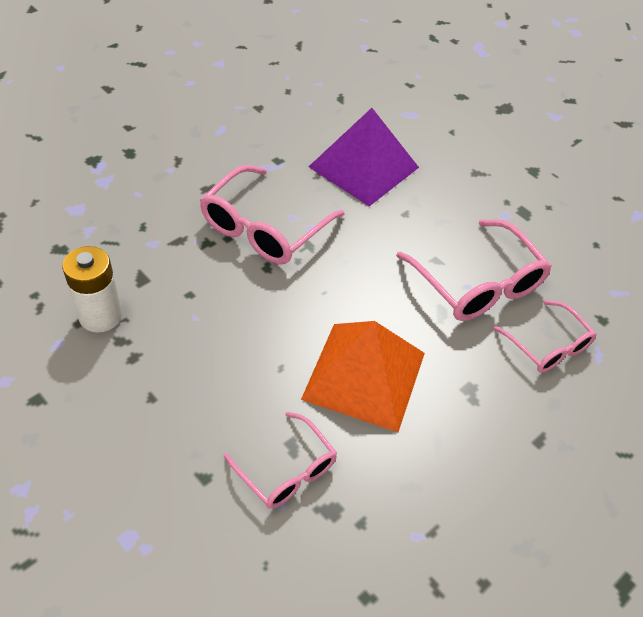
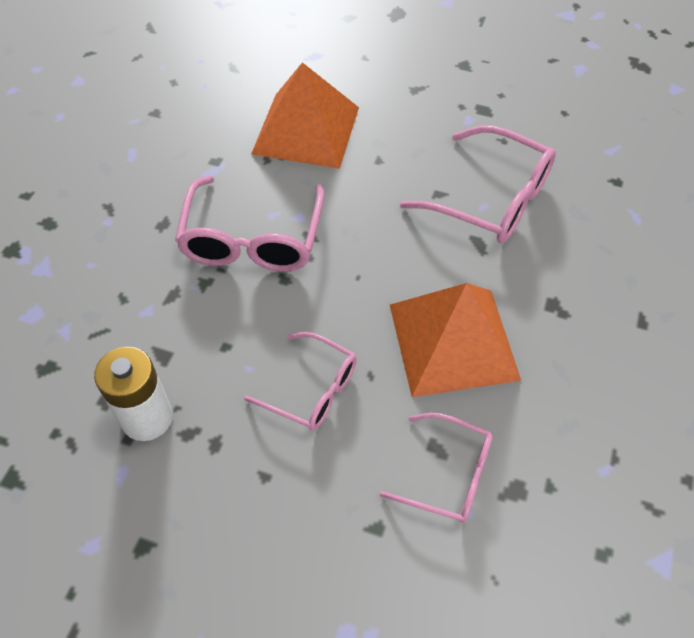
camera: 25 degrees left, 5 degrees up
purple pyramid [309,108,419,206] -> orange pyramid [251,62,359,169]
pink glasses [493,300,596,373] -> pink glasses moved to [244,332,357,431]

